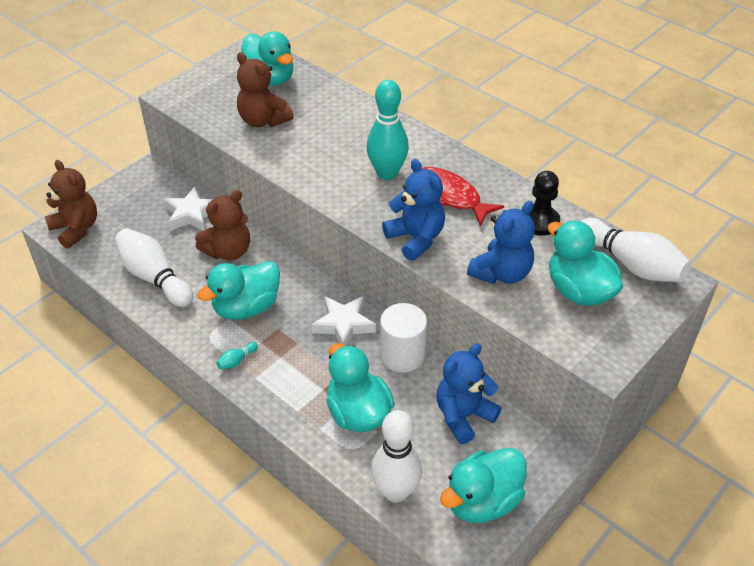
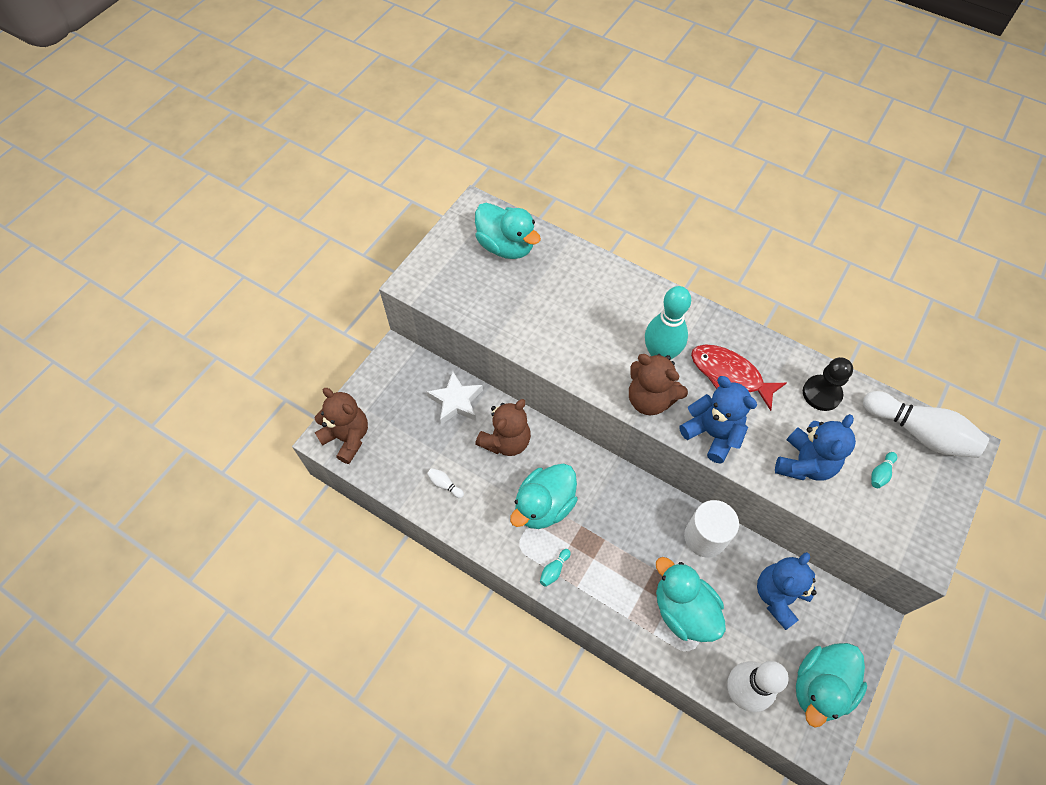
camera: 10 degrees left, 15 degrees up
white bowling pin [115,228,193,307] -> white bowling pin [427,468,464,498], size x0.40
brown teddy bear [237,52,294,127] -> brown teddy bear moved to [629,354,688,416]
white star [311,296,376,346] -> none
turquoise duck [548,220,623,306] -> turquoise bowling pin [871,452,897,488]

